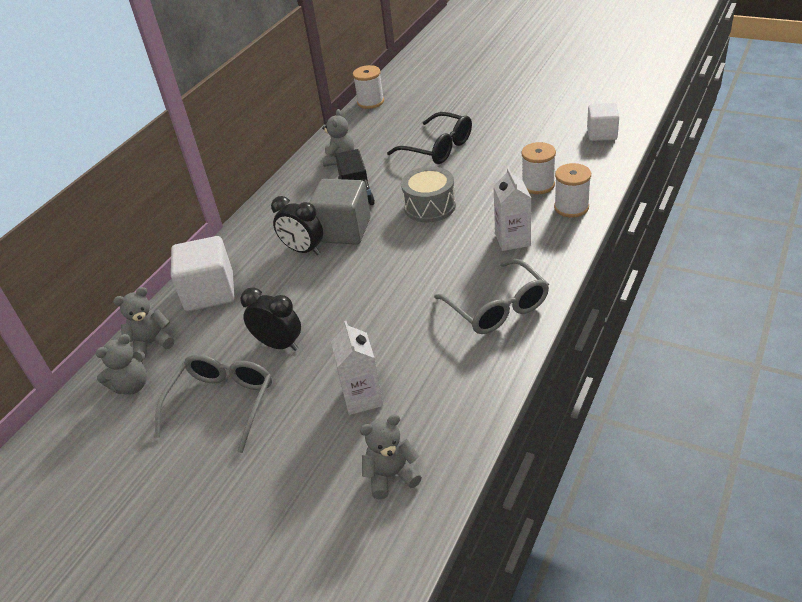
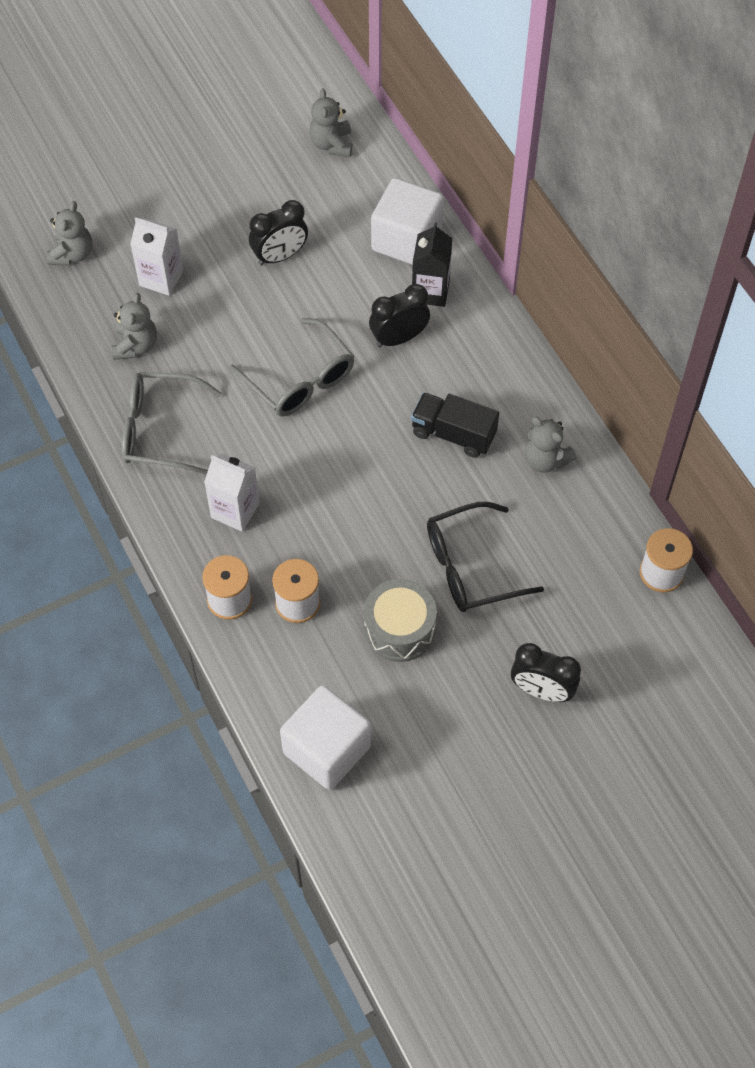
camera: 120 degrees right, 20 degrees up
grey teddy bear [113,287,174,358] -> grey teddy bear moved to [112,293,157,360]
grey glasses [155,354,272,453] -> grey glasses moved to [230,318,355,417]
grey cube [309,179,371,245] -> none
grey drum [401,166,456,223] -> grey drum moved to [364,579,437,662]
white cube [587,103,619,141] -> white cube [280,685,371,790], size x1.56
none -> black carton [412,223,452,307]
none -> black clock [511,643,581,702]

